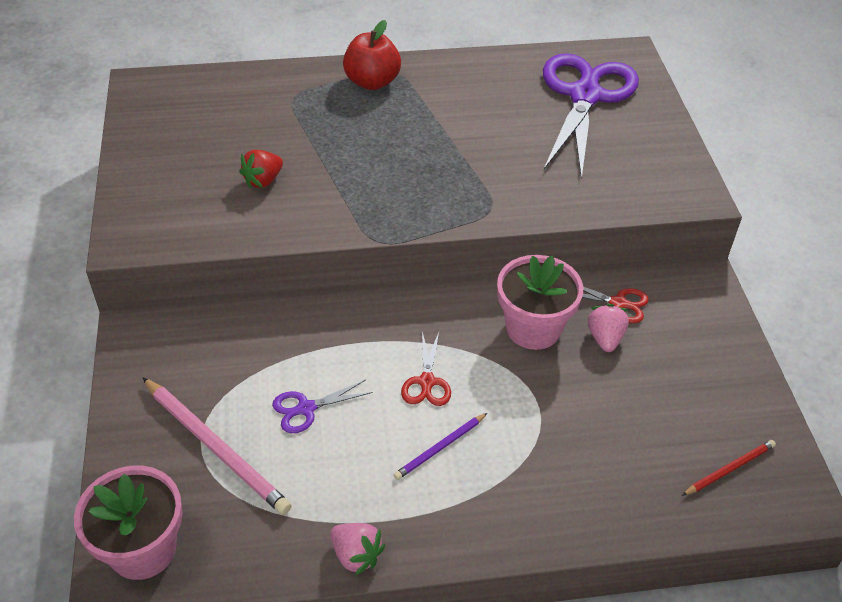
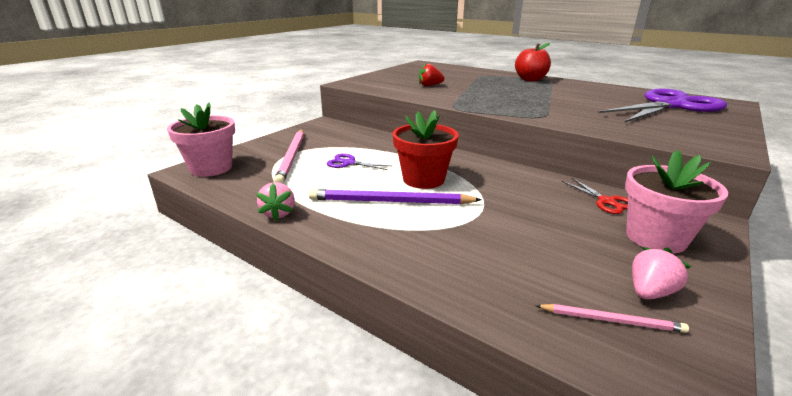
camera: 45 degrees right, 20 degrees down
purple pencil [394,413,487,480] -> purple pencil [309,189,482,204], size x1.87
red scissors [401,332,451,406] -> red flower pot [393,110,459,189]
pink flower pot [497,255,583,350] -> pink flower pot moved to [625,150,728,254]
pink strawberry [588,304,629,352] -> pink strawberry moved to [632,247,691,300]
red pencil [682,440,776,496] -> pink pencil [535,304,689,333]

